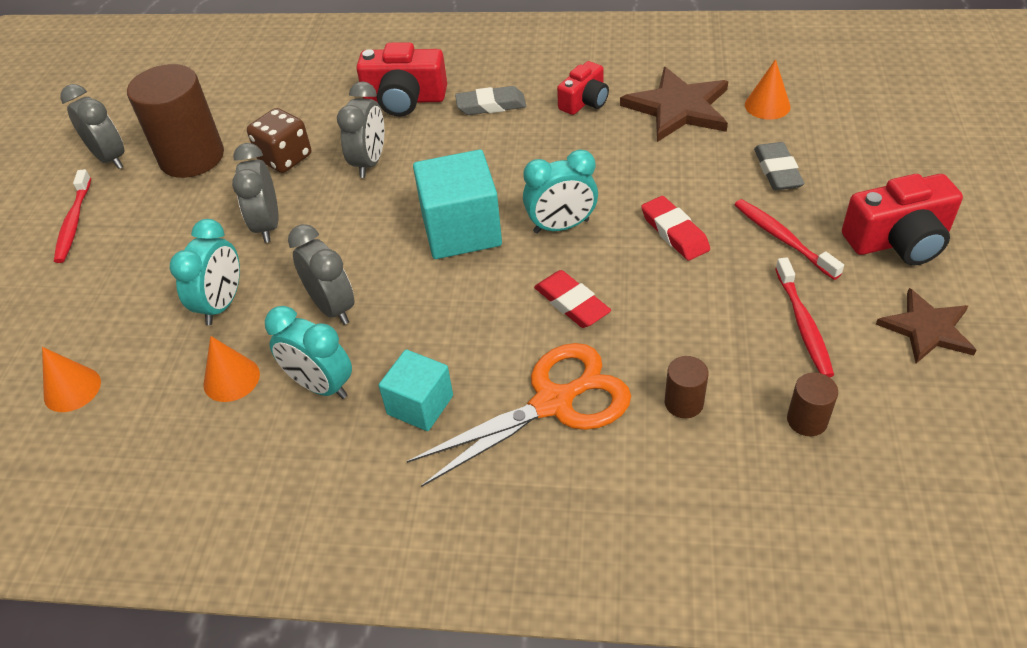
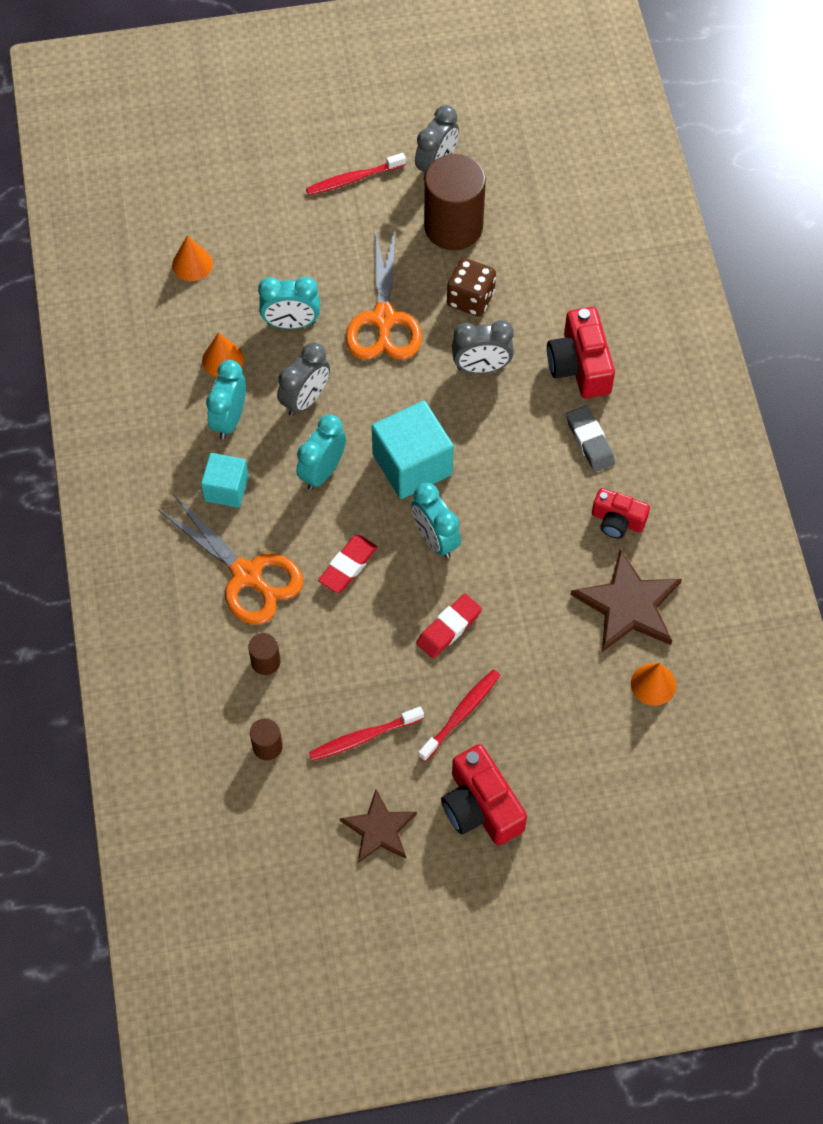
camera: 70 degrees right, 15 degrees up
grey clock [232,143,278,243] -> orange scissors [345,228,422,360]
grey eraser [754,142,805,190] -> none
none -> turquoise clock [296,414,346,490]

